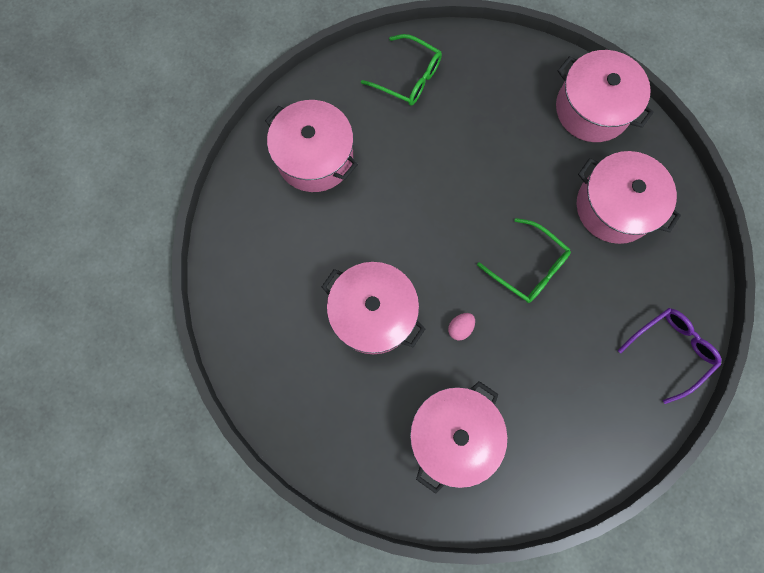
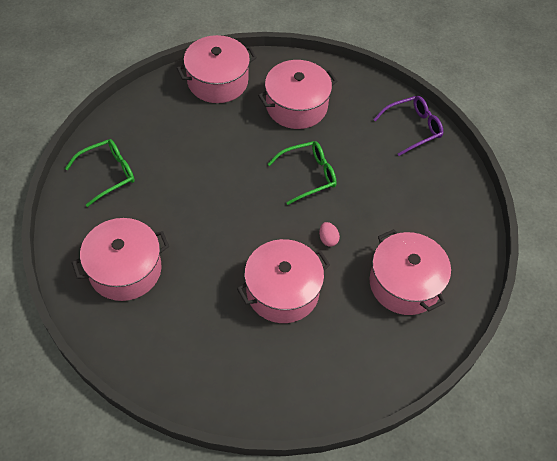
camera: 65 degrees left, 20 degrees down
purple glasses [618,308,722,404] -> purple glasses turned 75 degrees clockwise [373,96,443,156]

